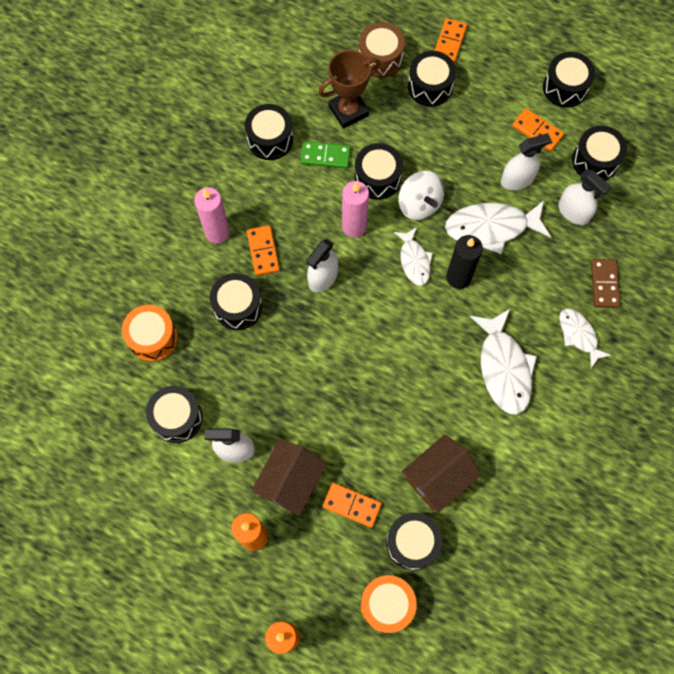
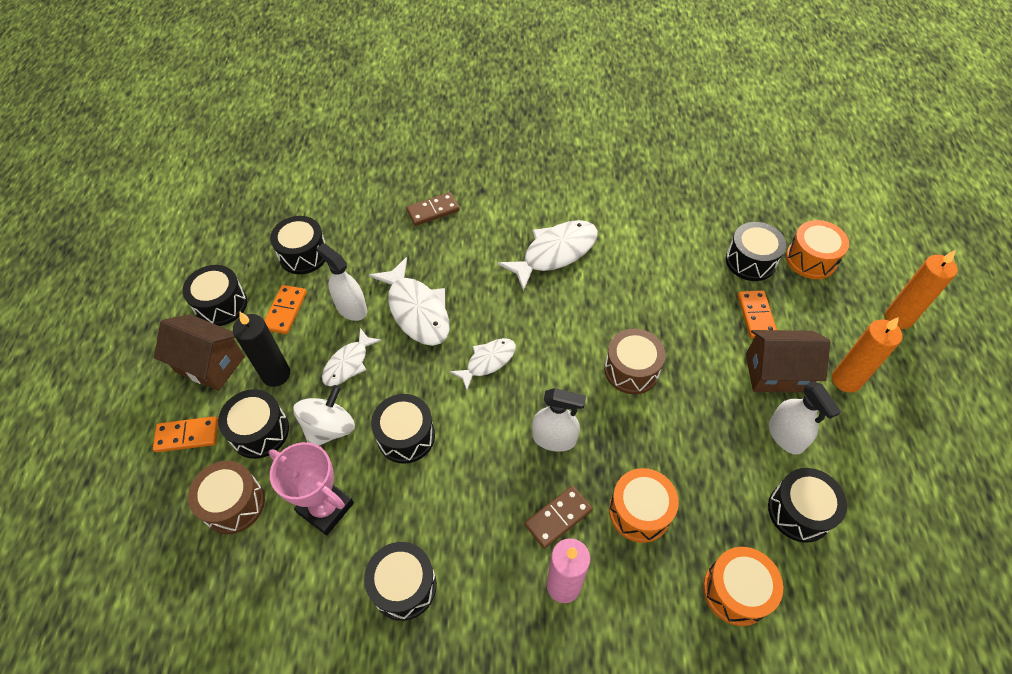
camera: 115 degrees left, 15 degrees down
black drum [210,273,262,330] -> orange drum [609,468,679,543]
orange domino [247,225,280,276] -> brown domino [525,486,593,549]
green domino [301,141,351,169] -> none
brown trophy [318,50,380,129] -> pink trophy [269,442,354,535]
pink candle [342,181,369,238] -> none
white spinning top [398,171,444,220] -> white spinning top moved to [293,385,355,446]
brown house [402,434,481,513] -> brown house moved to [154,314,245,391]
black candle [446,235,483,289] -> black candle moved to [233,312,290,387]
white spray bottle [558,169,612,225] -> none
white fish [559,308,612,368] -> white fish moved to [322,328,382,386]
none -> brown drum [604,329,665,394]

